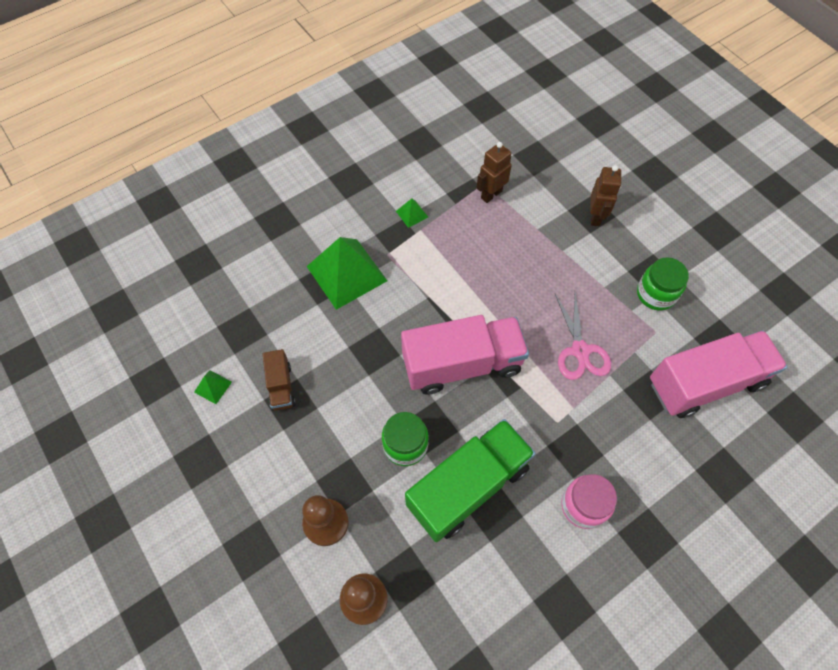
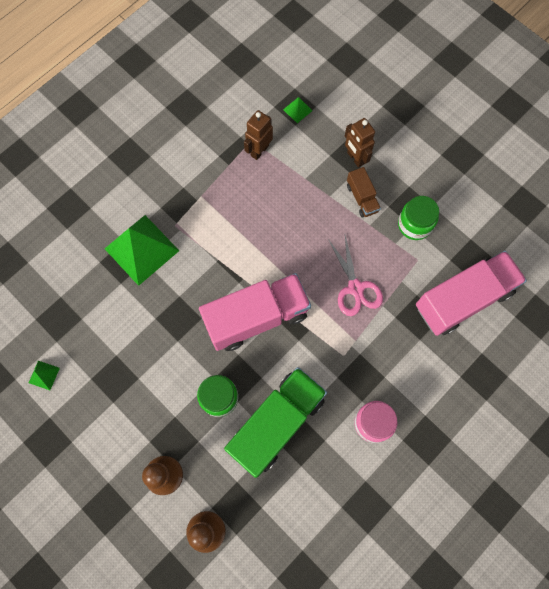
camera: 10 degrees left, 10 degrees up
brown truck [263,349,296,411] -> brown truck moved to [347,167,381,218]
green pyramid [396,198,428,228] -> green pyramid moved to [283,97,312,123]
brown robot [590,165,621,226] -> brown robot turned 150 degrees clockwise [345,118,375,167]

